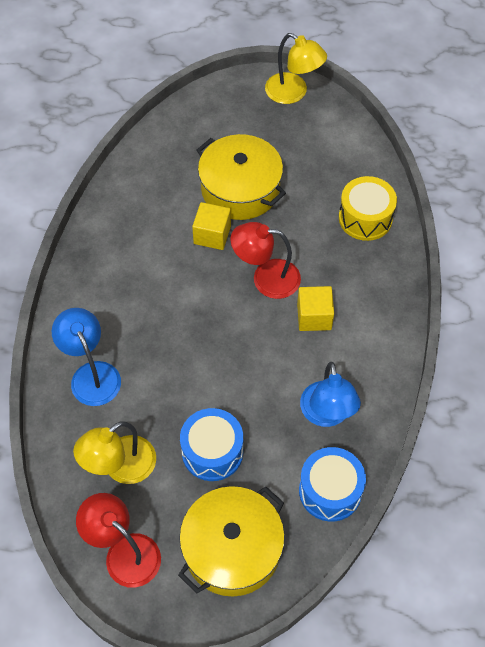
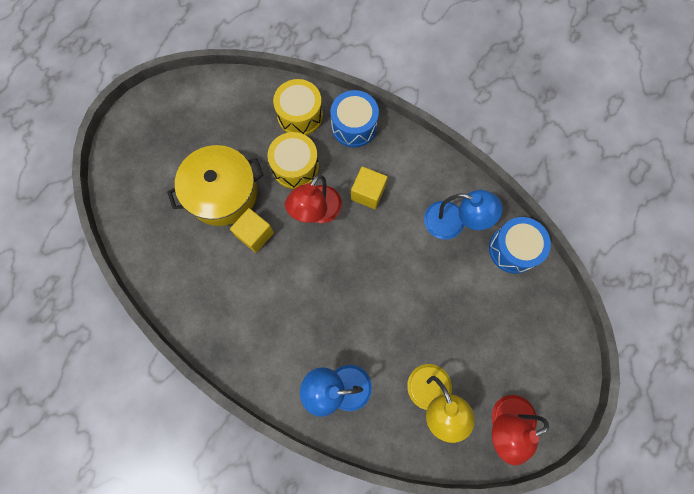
camera: 65 degrees left, 15 degrees up
yellow pot [178,486,285,597] -> none
blue drum [180,408,243,481] -> blue drum moved to [330,90,379,147]
yellow lamp [265,33,327,104] -> none
none -> yellow drum [267,132,319,189]

